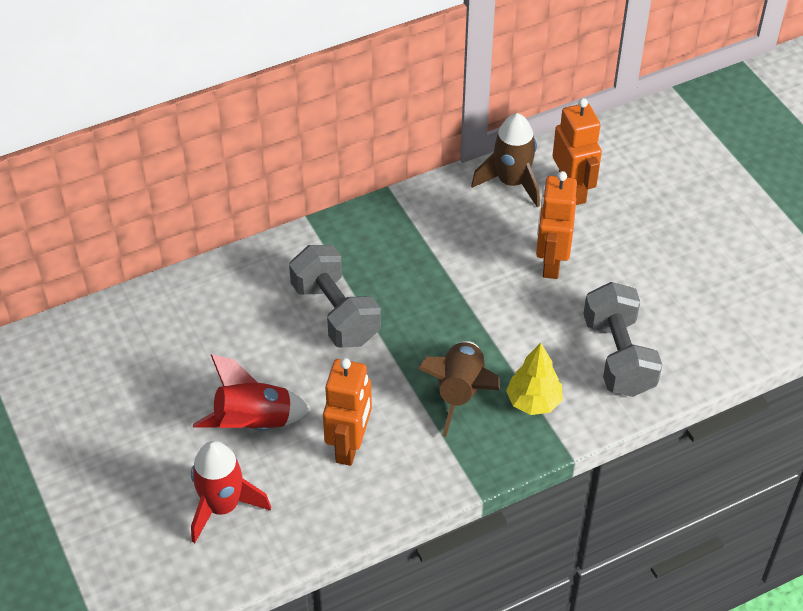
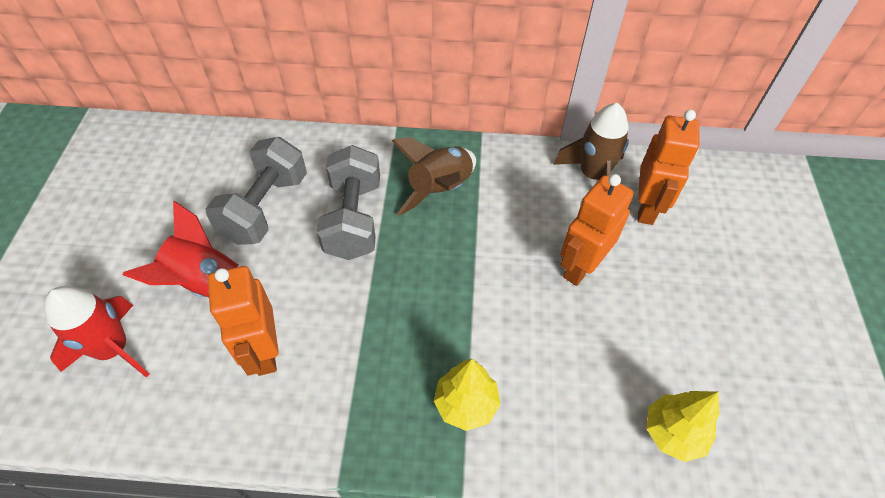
camera: 30 degrees right, 5 degrees up
orange robot [323,358,372,466] -> orange robot turned 120 degrees clockwise [208,266,279,376]
brown rocket [417,341,500,437] -> brown rocket moved to [392,137,476,216]
grey dumbbell [584,282,662,397] -> grey dumbbell moved to [206,137,307,245]
none -> yellow tree [646,391,719,462]

